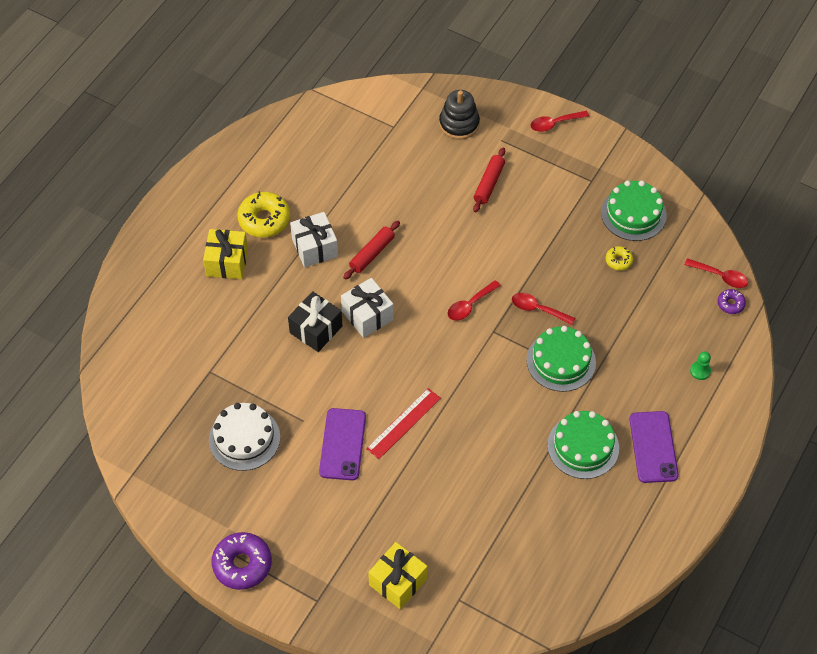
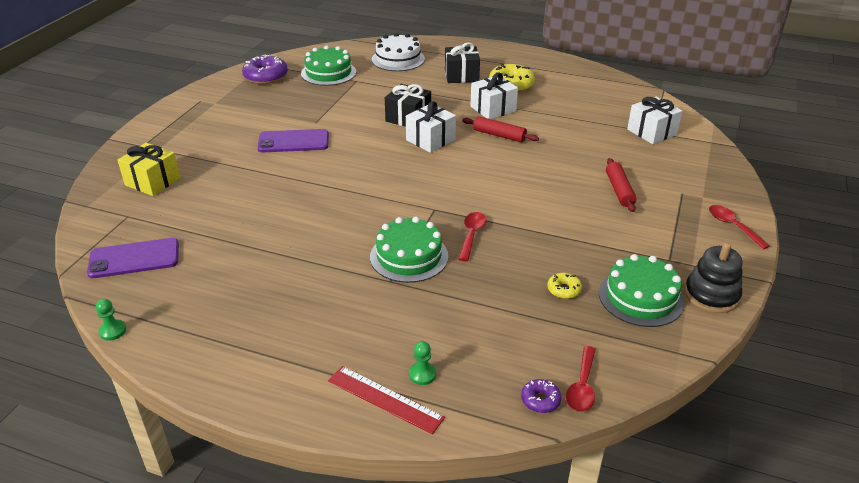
camera: 80 degrees right, 20 degrees down
yellow gift [203,229,248,279] -> black gift [445,42,480,83]
white cake [209,403,280,471] -> white cake moved to [372,33,425,71]
purple donut [212,532,272,590] -> purple donut moved to [242,54,288,84]
red ruler [366,388,441,459] -> red ruler moved to [328,366,445,434]
black stacking toy [439,90,480,140] -> black stacking toy moved to [684,243,743,313]
red spoon [448,280,501,321] -> none
red rolling pin [473,147,505,212] -> red rolling pin turned 75 degrees clockwise [606,158,636,212]
green cake [547,411,619,479] -> green cake moved to [301,45,356,86]
purple phone [629,411,678,483] -> purple phone moved to [87,238,179,278]
none -> green pawn [96,299,126,340]
none -> white gift [627,97,682,144]

